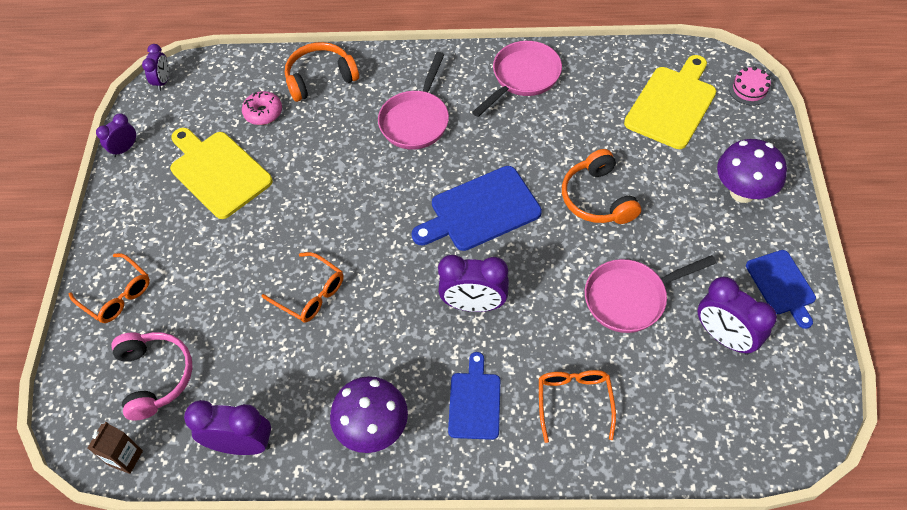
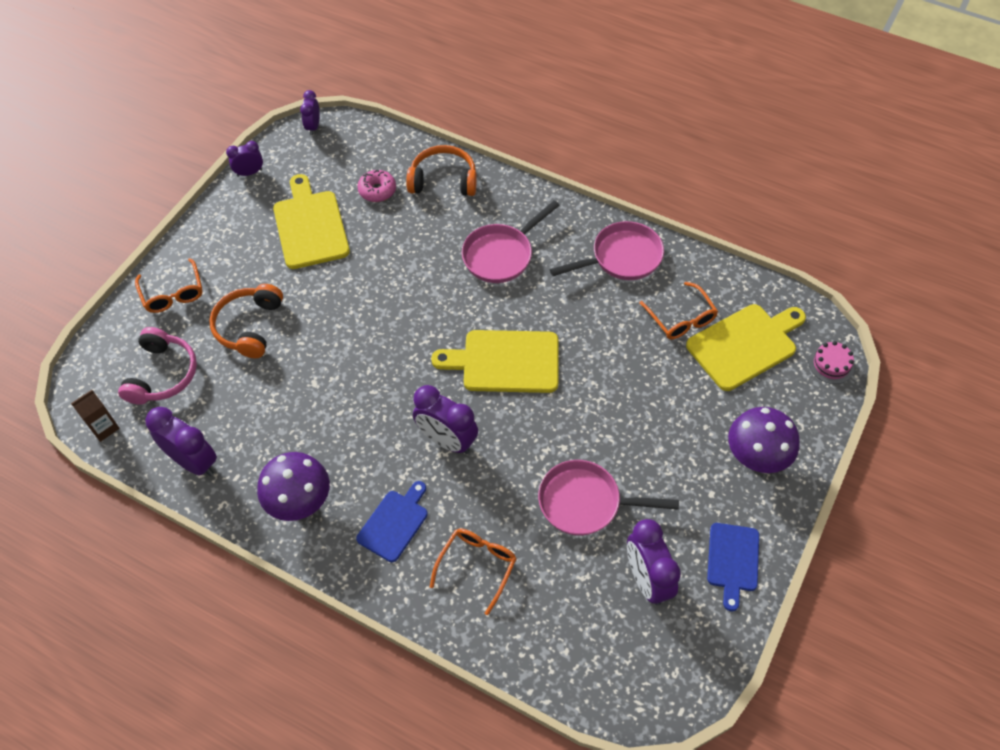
camera: 25 degrees right, 0 degrees up
purple clock [142,44,169,91] -> purple clock turned 150 degrees clockwise [300,90,319,135]
orange glasses [261,252,344,323] -> orange glasses moved to [639,282,718,339]
blue cutting board [412,166,542,251] -> yellow cutting board [431,330,558,393]
orange headphones [562,149,641,224] -> orange headphones moved to [209,284,283,358]

